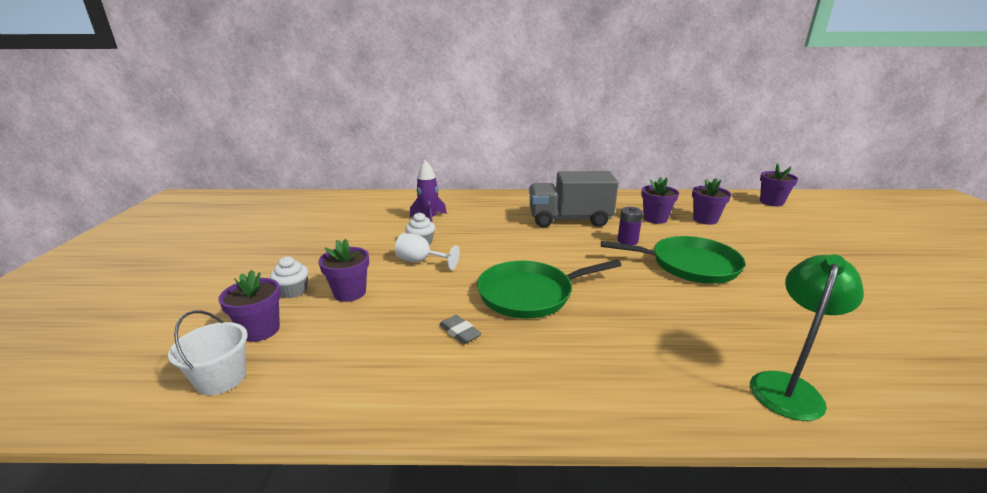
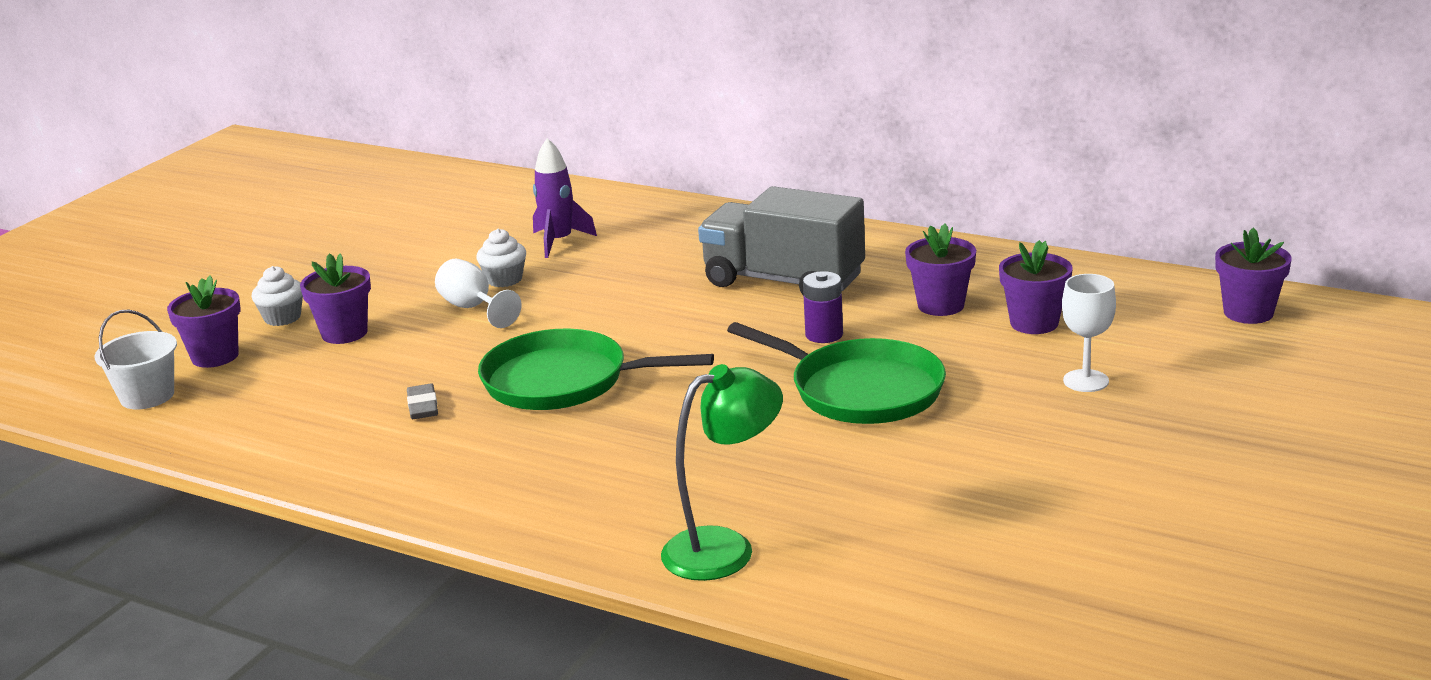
camera: 30 degrees right, 0 degrees up
none -> white goblet [1062,274,1116,392]

